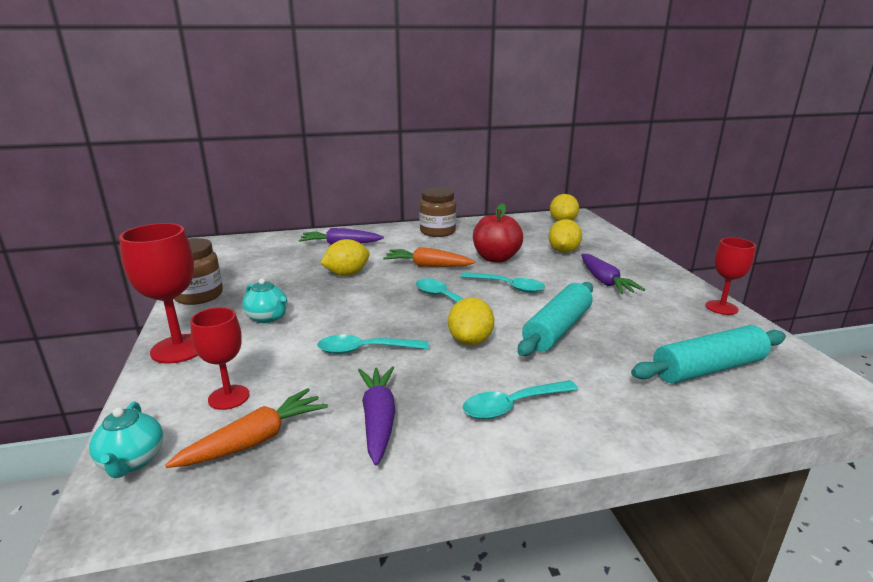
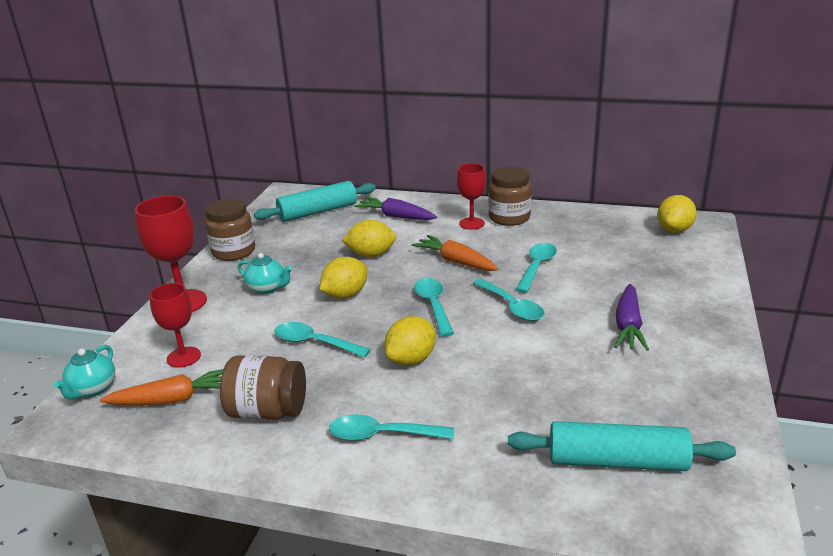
camera: 30 degrees right, 5 degrees up
turquoise teapot [242,278,288,323] -> turquoise teapot turned 45 degrees counterclockwise [238,253,292,294]
purple carrot [358,366,395,466] -> brown jar [220,355,306,420]
red apple [473,203,523,263] -> turquoise spoon [516,243,557,293]
turquoise rolling pin [518,282,593,356] -> turquoise rolling pin moved to [254,181,376,222]
yellow lemon [548,219,582,253] -> yellow lemon moved to [319,257,367,299]
red goblet [706,238,756,315] -> red goblet moved to [457,164,486,230]

